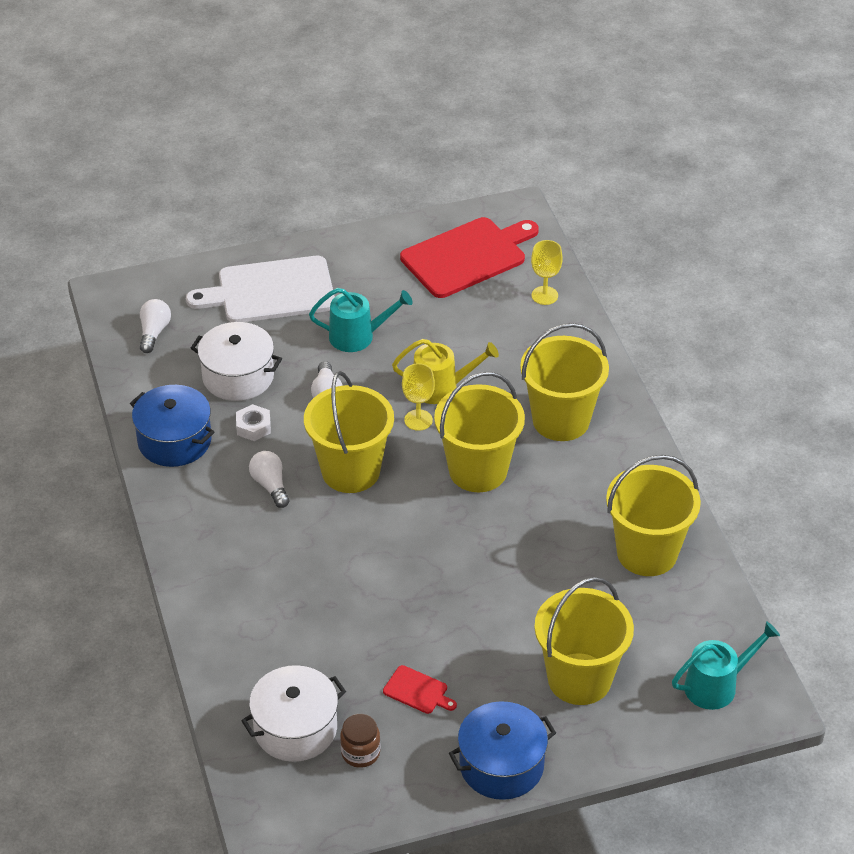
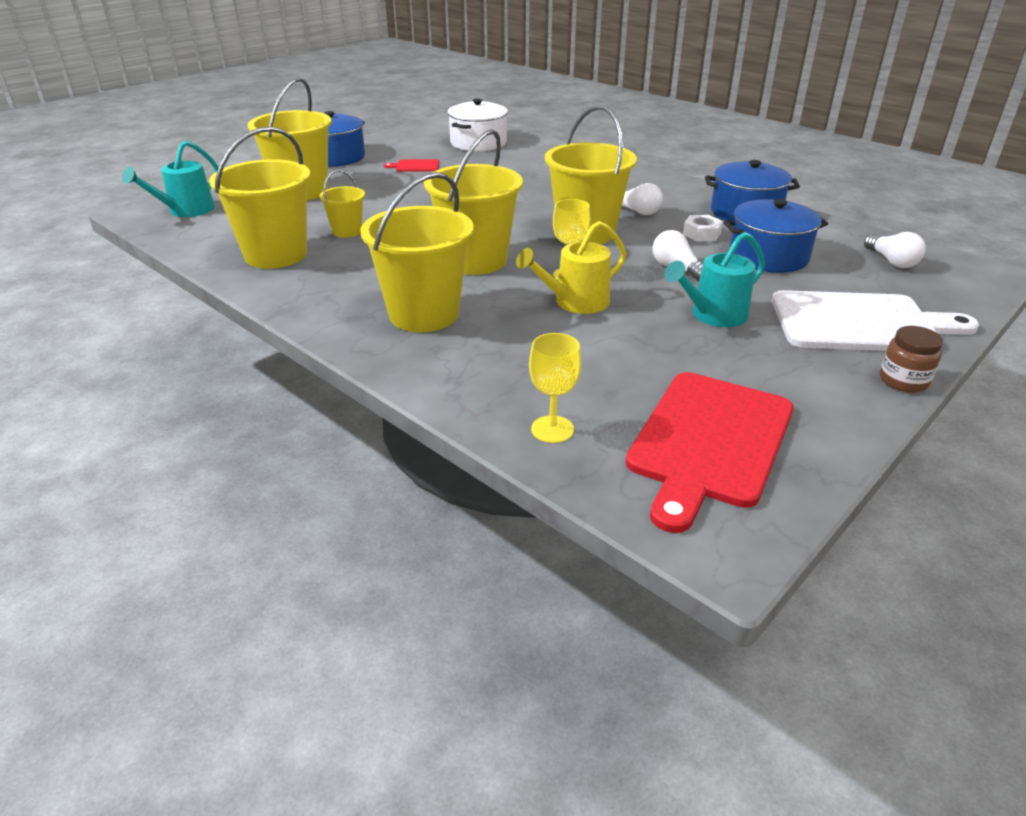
camera: 150 degrees right, 10 degrees down
white cutting board [186,256,335,322] -> white cutting board turned 45 degrees clockwise [772,290,979,351]
white pot [191,322,282,401] -> blue pot [724,199,828,273]
brown jar [340,714,380,768] -> brown jar moved to [880,326,943,393]
none -> yellow bucket [319,170,365,238]

